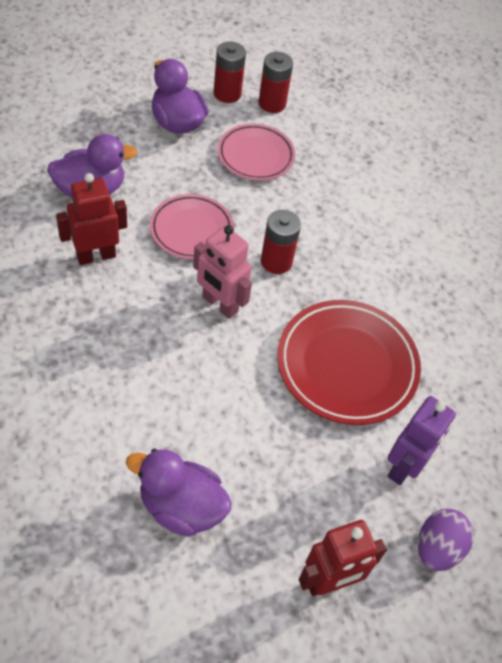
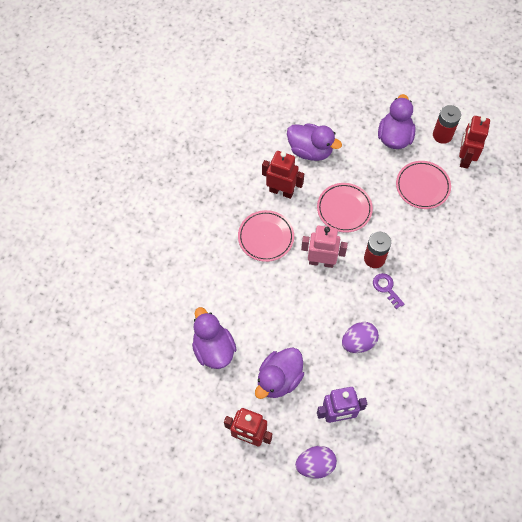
camera: 50 degrees right, 10 degrees up
pink robot [193,225,252,319] -> pink robot turned 105 degrees clockwise [301,226,348,268]
red battery [259,52,293,113] -> red robot [459,116,490,169]
red plate [277,300,421,425] -> purple egg [342,322,379,353]
none -> pink plate [238,210,294,262]
none -> purple duck [255,347,304,399]
none -> purple key [373,273,404,309]

